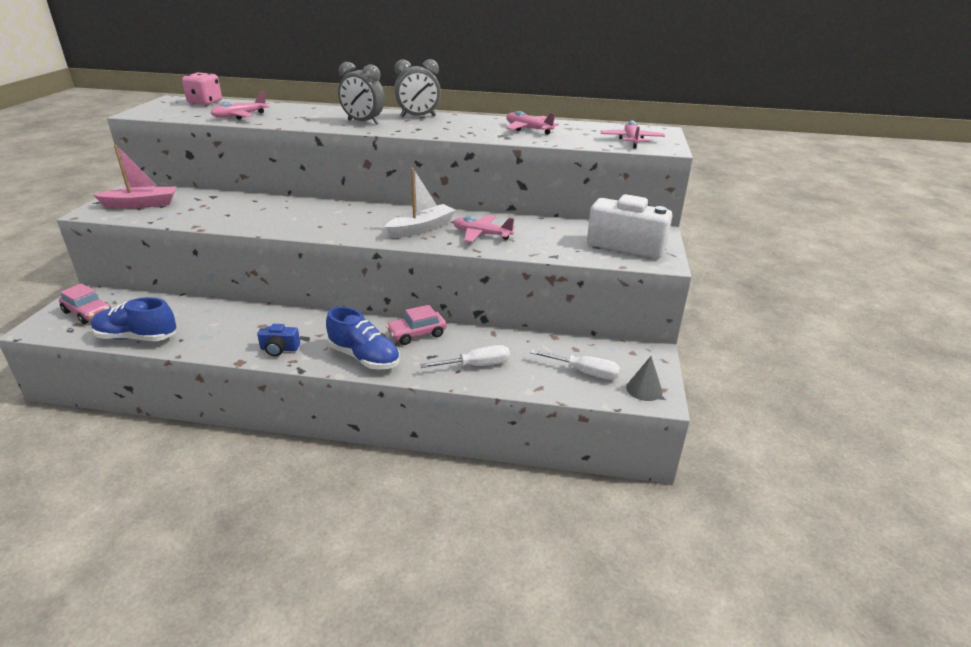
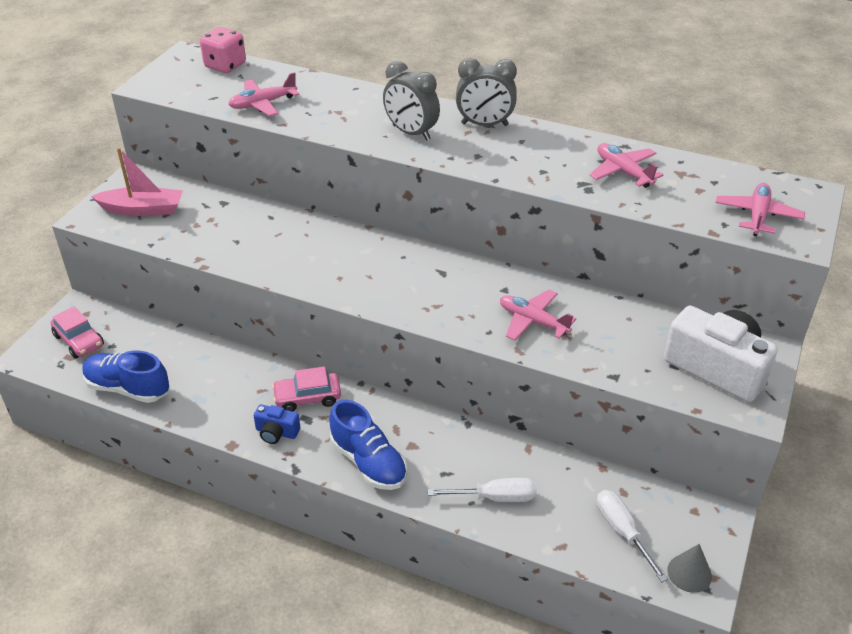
camera: 15 degrees right, 10 degrees up
white boat [385,168,456,238] -> none
pink car [386,305,447,345] -> pink car moved to [272,366,341,412]
white screwdriver [530,350,620,380] -> white screwdriver turned 150 degrees counterclockwise [597,490,668,582]

